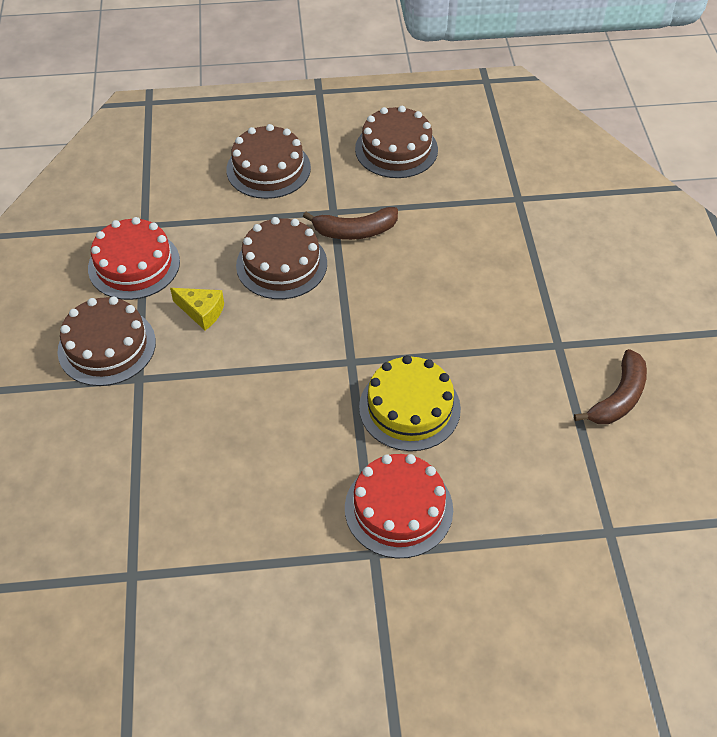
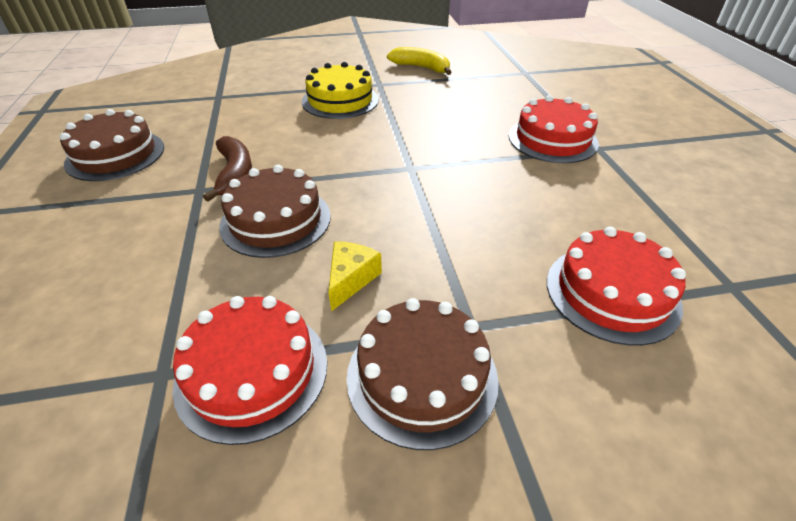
camera: 95 degrees left, 10 degrees down
brown cake [226,124,311,199] -> none
yellow cake [359,355,461,451] -> yellow cake moved to [302,62,379,119]
brown banana [574,349,647,424] -> yellow banana [387,47,452,75]
none -> red cake [547,227,686,346]

